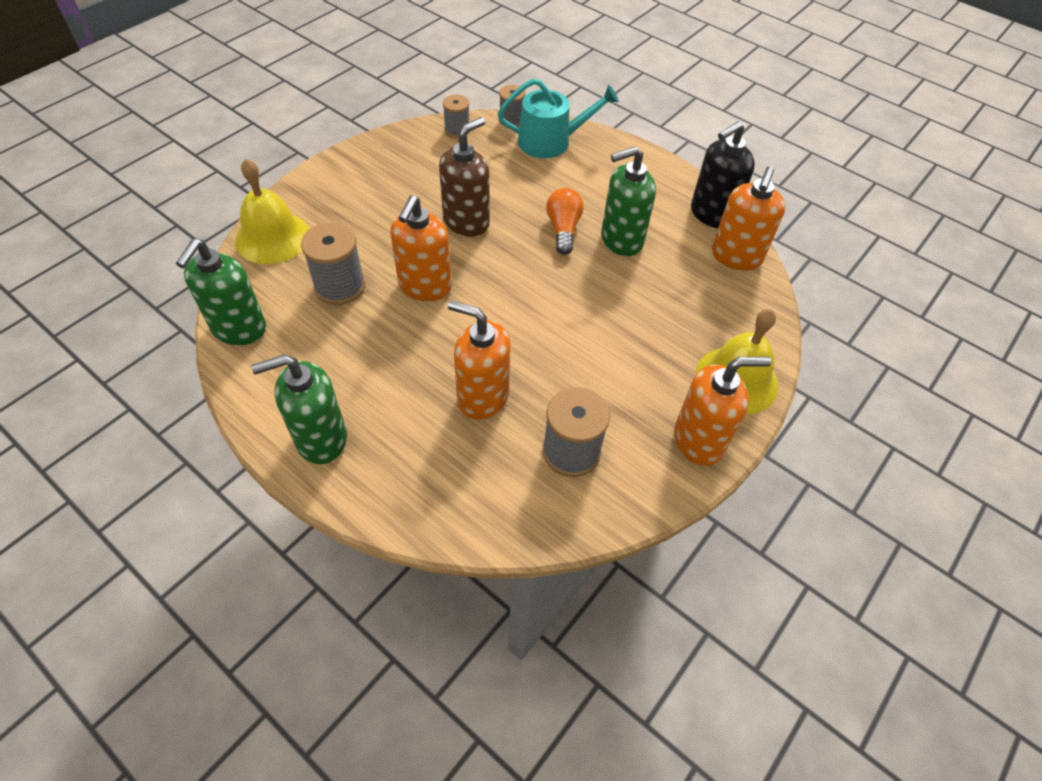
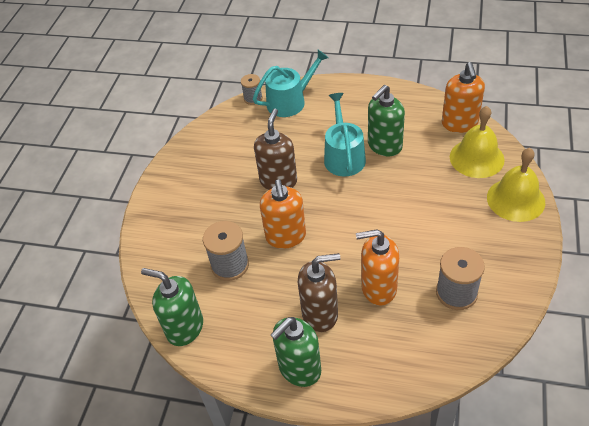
camera: 20 degrees left, 5 degrees down
green soap dispenser [176,239,266,345] -> green soap dispenser turned 120 degrees clockwise [141,268,203,346]
yellow bell [235,159,309,264] -> yellow bell moved to [450,106,504,178]
grey spool [443,94,469,138] -> none
orange light bulb [546,188,583,255] -> turquoise watering can [324,93,366,177]
orange soap dispenser [674,357,771,466] -> none
black soap dispenser [691,121,755,228] -> none
none -> brown soap dispenser [298,253,340,332]

